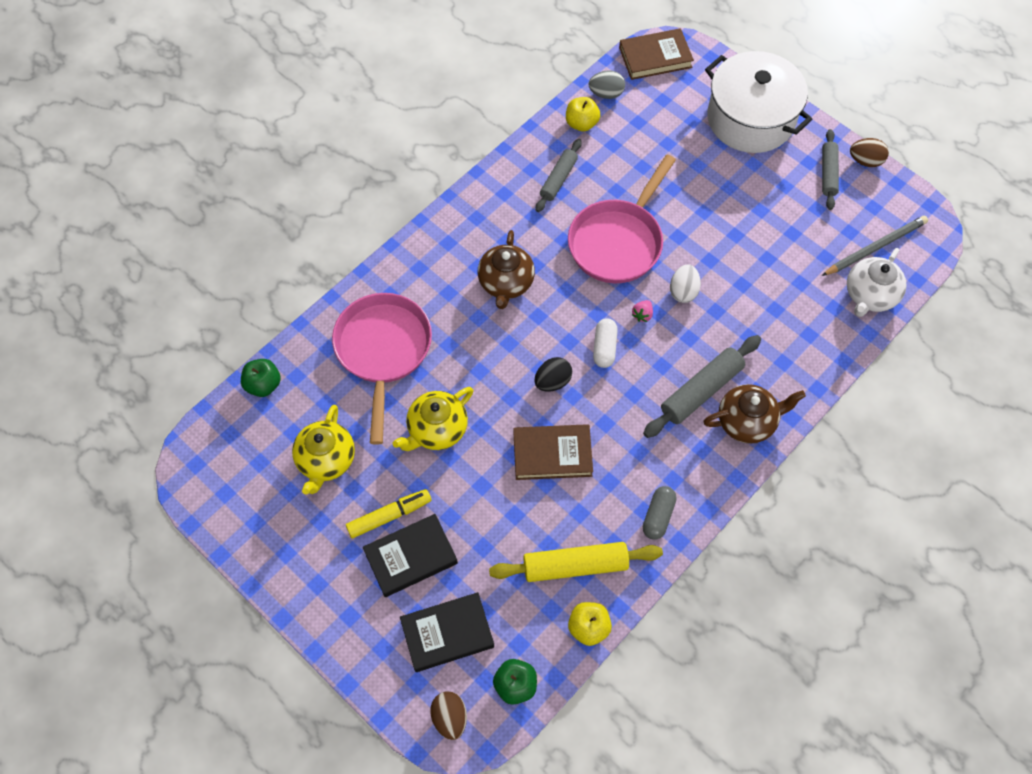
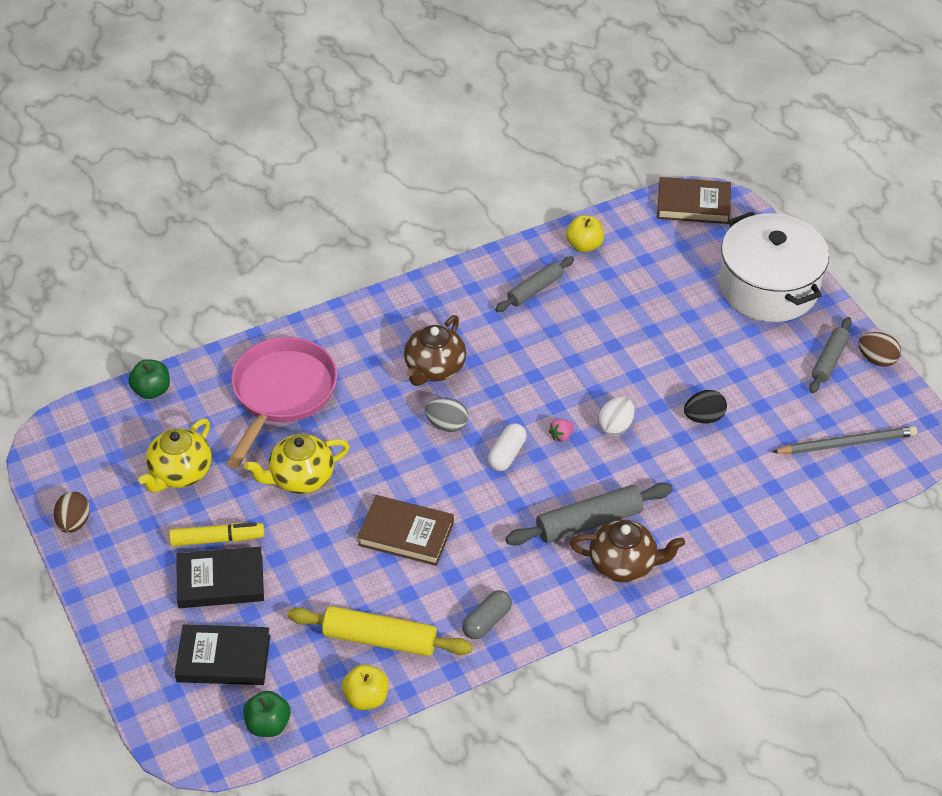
camera: 20 degrees right, 15 degrees down
brown egg [430,691,467,740] -> brown egg moved to [54,492,90,533]
black egg [534,357,572,391] -> black egg moved to [684,390,727,424]
pink pan [568,155,676,283] -> none
grey egg [589,70,625,99] -> grey egg moved to [425,398,469,432]
white teapot [847,248,906,317] -> none

